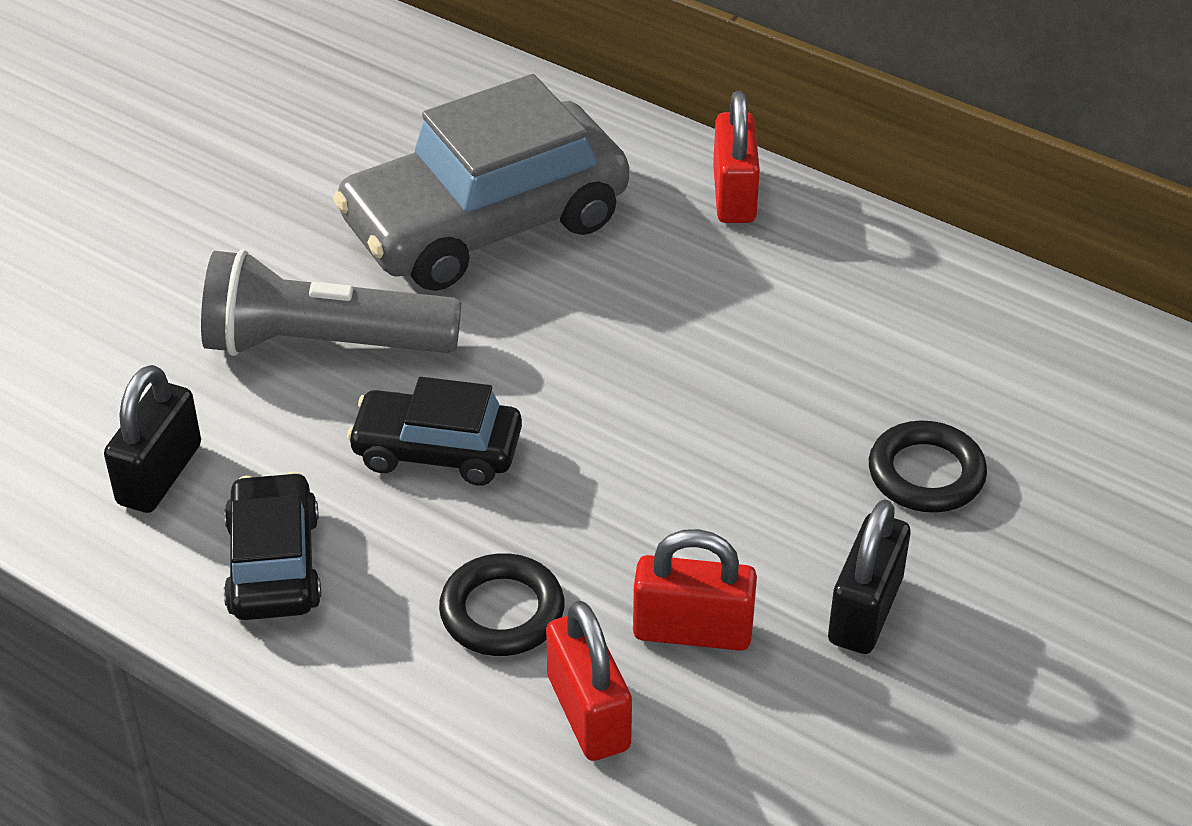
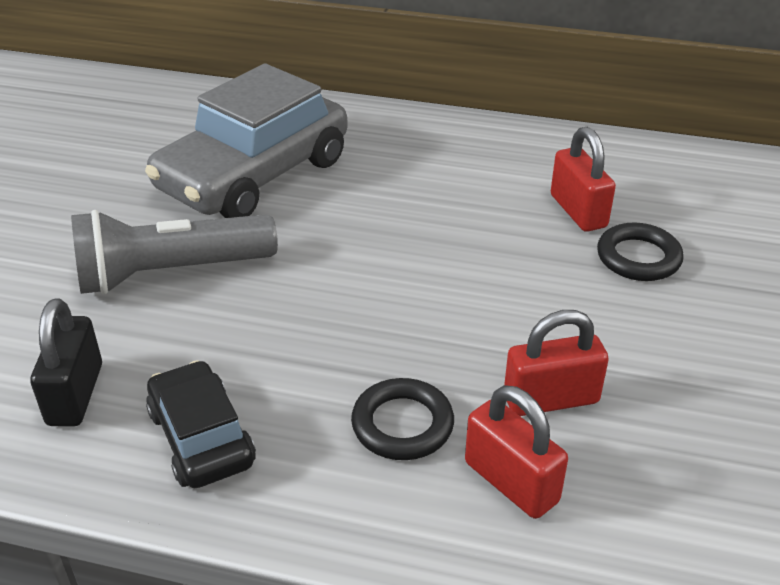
camera: 20 degrees left, 5 degrees down
black car [347,377,522,486] -> none
red padlock [713,91,760,223] -> red padlock moved to [551,127,616,232]
black padlock [828,499,910,654] -> none

